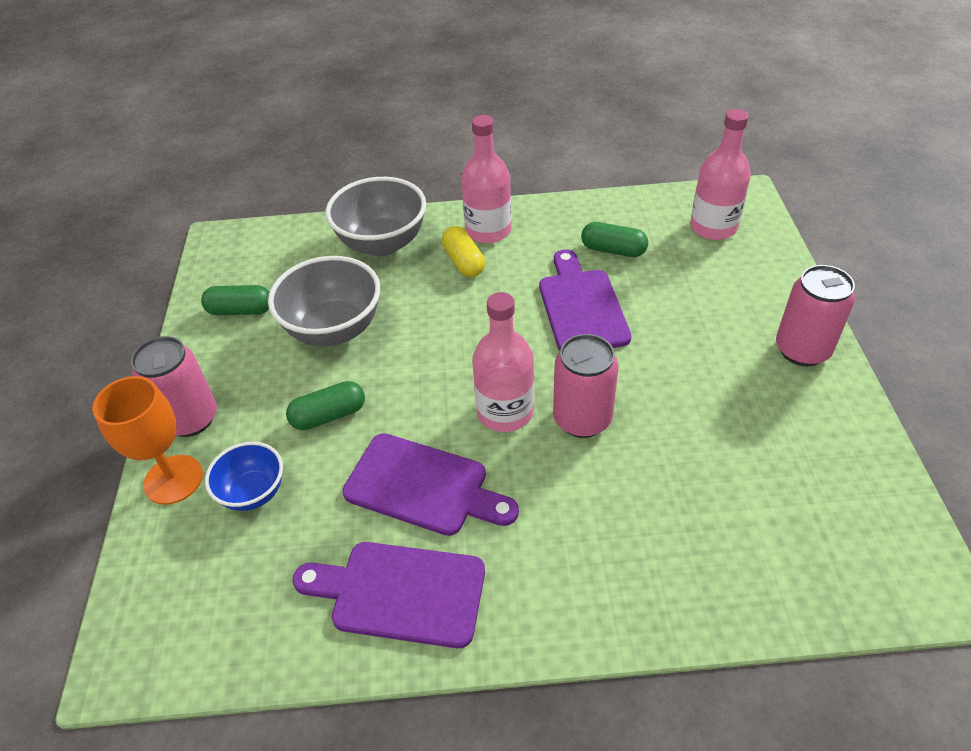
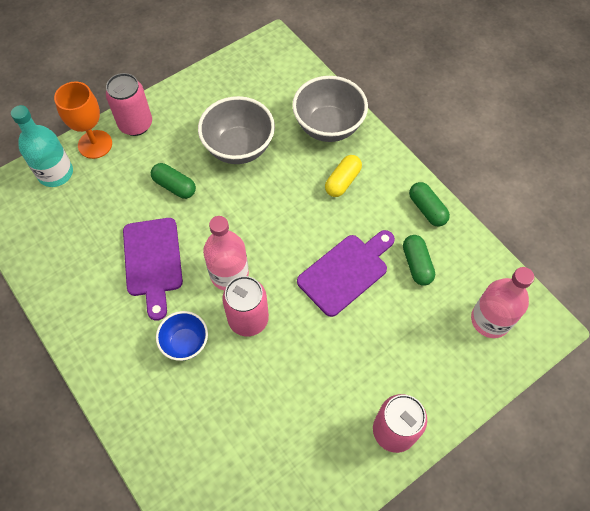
camera: 55 degrees right, 15 degrees up
green capsule [201,285,270,315] -> green capsule moved to [409,182,450,227]
blue bowl [205,442,283,511] -> blue bowl moved to [156,311,208,361]
purple cutting board [292,542,485,648] -> none
pink bottle [461,115,512,243] -> none
none -> turquoise bottle [11,105,73,187]

